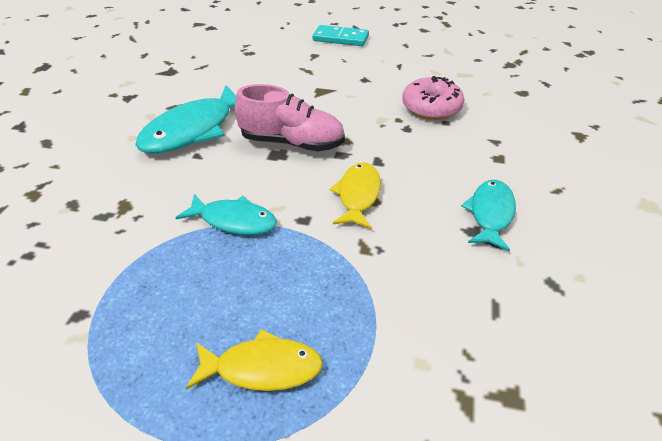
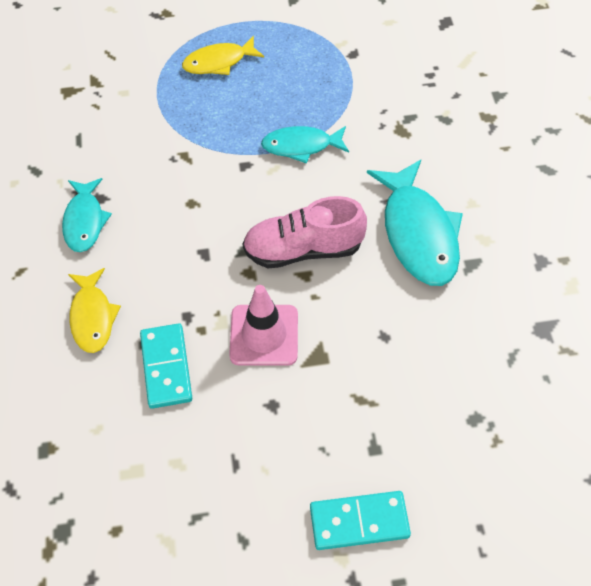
camera: 160 degrees right, 15 degrees up
turquoise fish [135,85,236,154] -> turquoise fish turned 150 degrees clockwise [367,160,463,286]
yellow fish [329,162,381,229] -> yellow fish moved to [68,268,121,353]
pink donut [402,76,465,120] -> turquoise domino [140,323,192,409]
none -> pink traffic cone [229,285,298,366]

